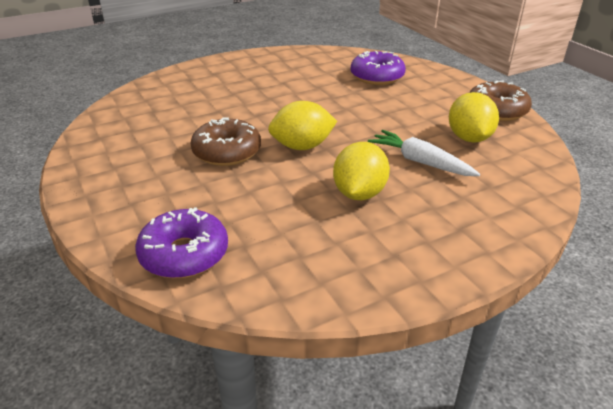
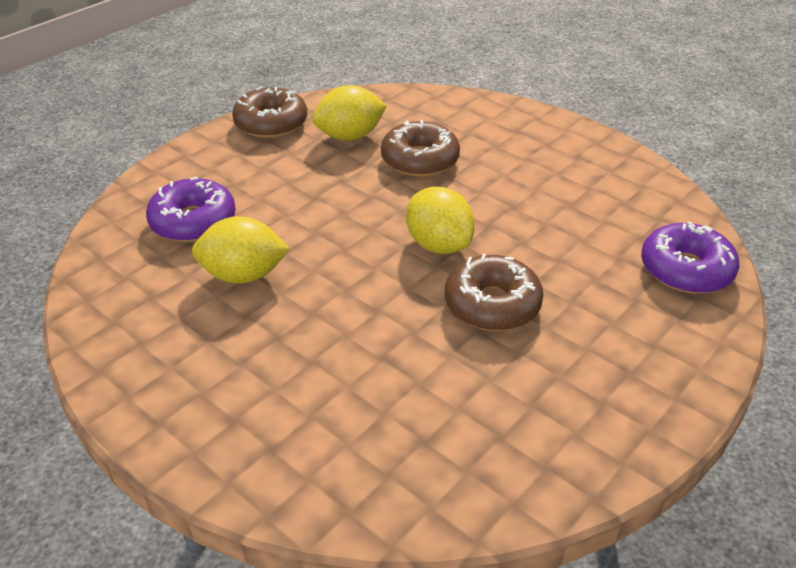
camera: 110 degrees left, 5 degrees up
yellow lemon [333,142,390,200] -> yellow lemon moved to [192,216,290,284]
white carrot [368,130,480,176] -> brown donut [381,120,460,177]

